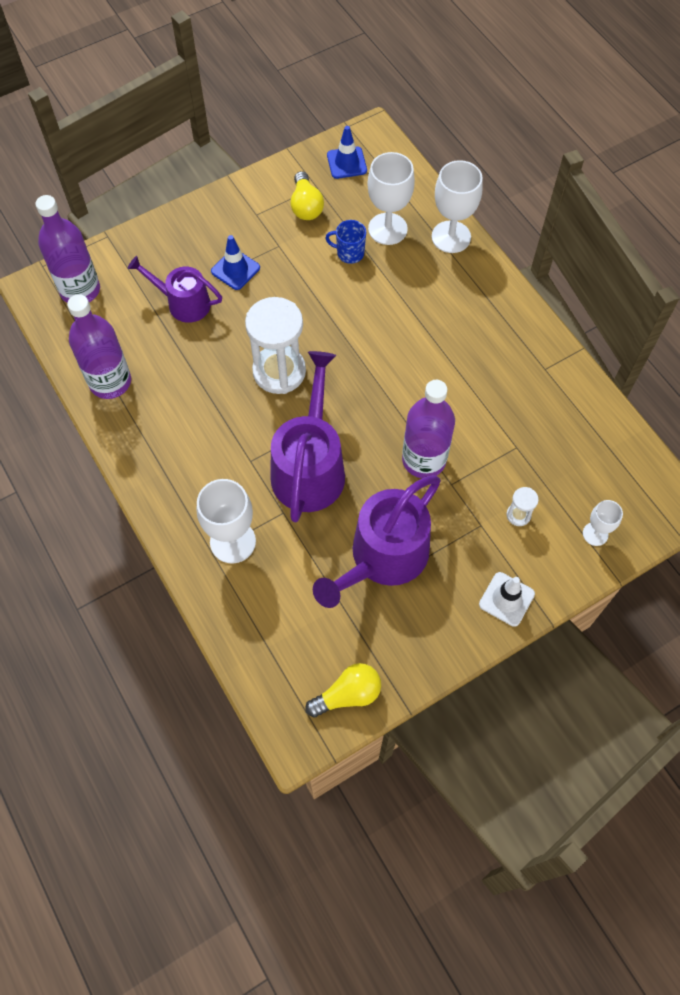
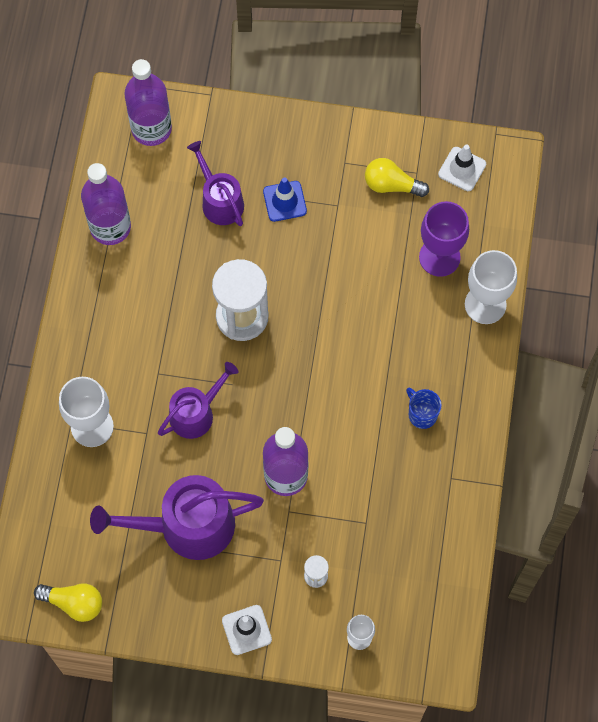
camera: 40 degrees right, 5 degrees up
purple watering can [271,351,345,522] -> purple watering can [158,362,238,439], size x0.61
yellow light bulb [290,171,324,220] -> yellow light bulb turned 75 degrees clockwise [365,158,429,197]
blue mug [325,220,366,264] -> blue mug moved to [406,387,442,429]
blue traffic cone [327,126,367,179] -> white traffic cone [438,145,486,191]
white goblet [367,152,415,245] -> purple goblet [419,201,469,277]

